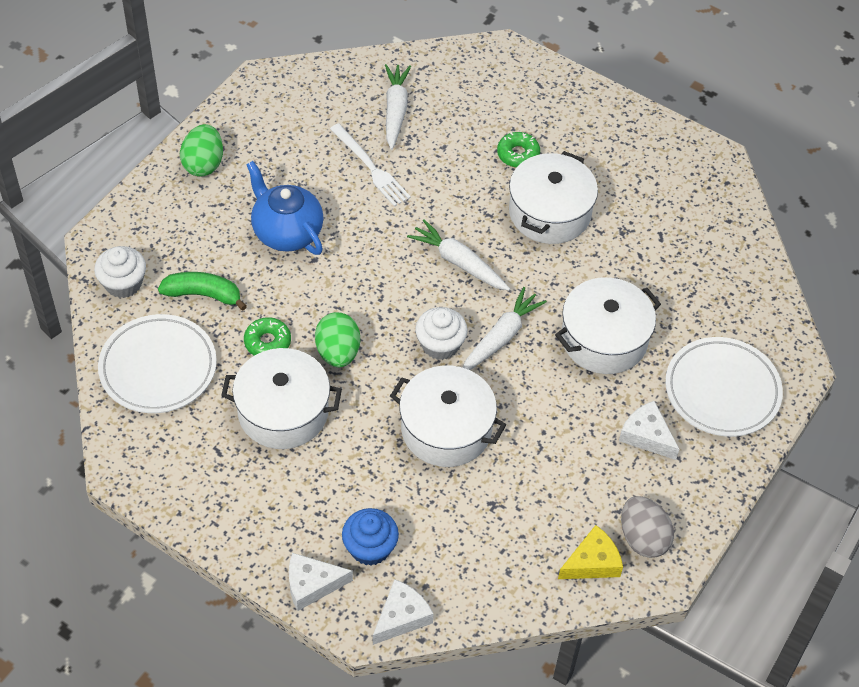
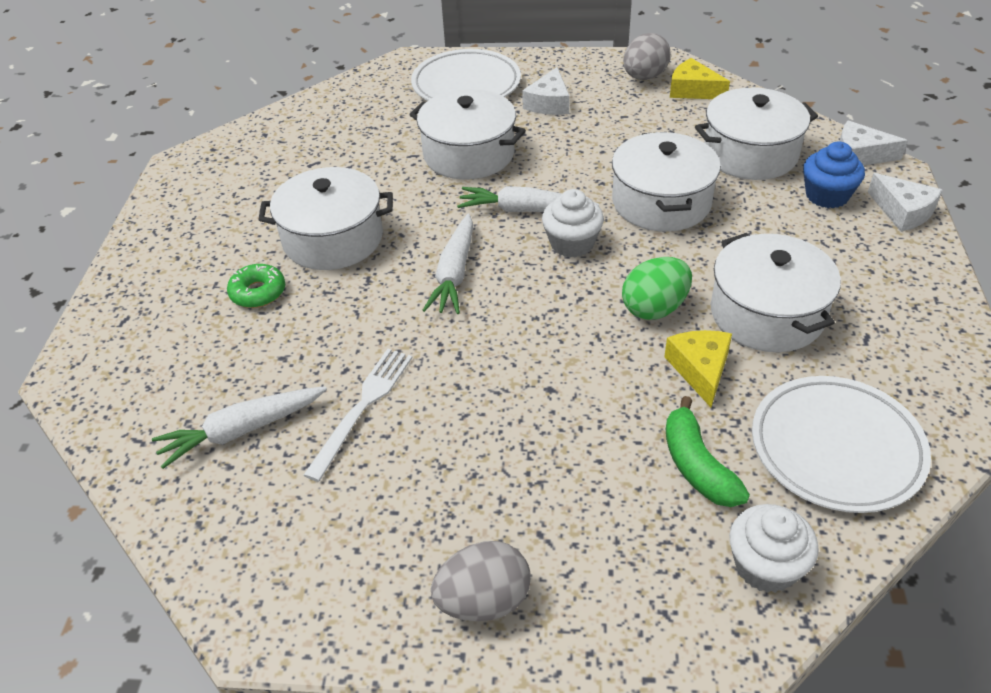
camera: 115 degrees left, 10 degrees down
green egg [180,124,223,177] -> grey egg [431,541,531,621]
green donut [244,317,291,356] -> yellow cheese [664,330,732,407]
blue teapot [246,161,324,255] -> none
none -> white pot [695,88,818,180]

